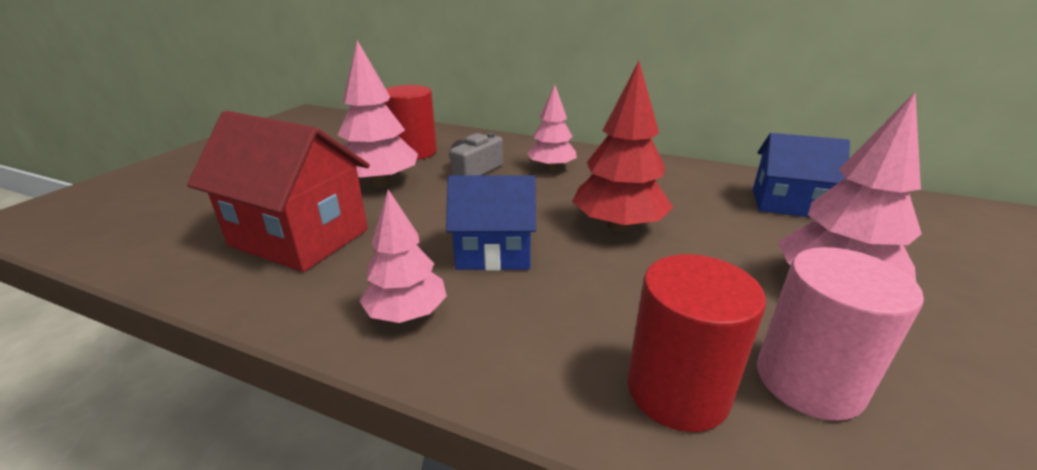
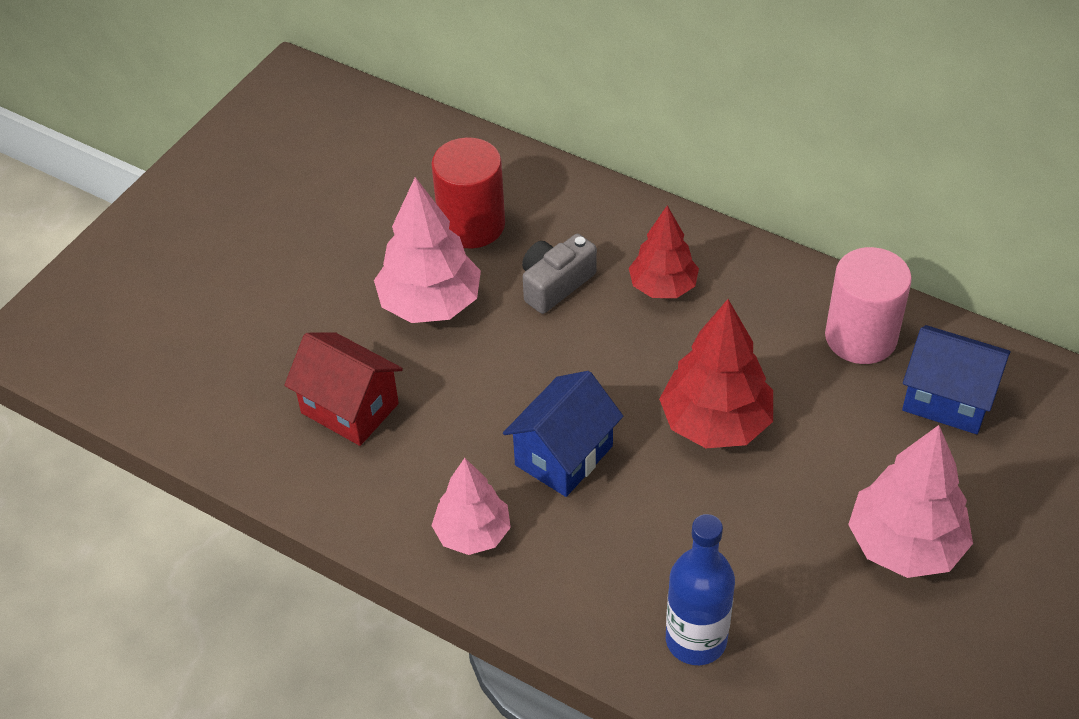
camera: 10 degrees right, 20 degrees up
red house [187,111,370,272] -> red house [284,332,403,446], size x0.66
blue house [446,175,536,271] -> blue house turned 60 degrees counterclockwise [503,371,623,497]
pink tree [527,84,577,171] -> red tree [629,205,699,298]
red cylinder [627,254,766,432] -> blue bottle [666,514,735,665]
pink cylinder [757,247,924,421] -> pink cylinder moved to [825,247,912,364]

